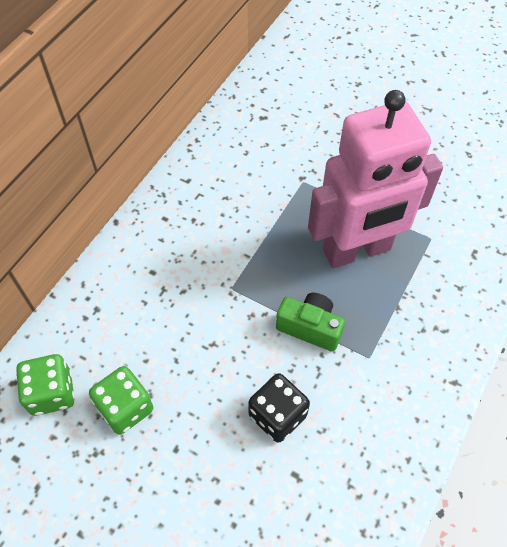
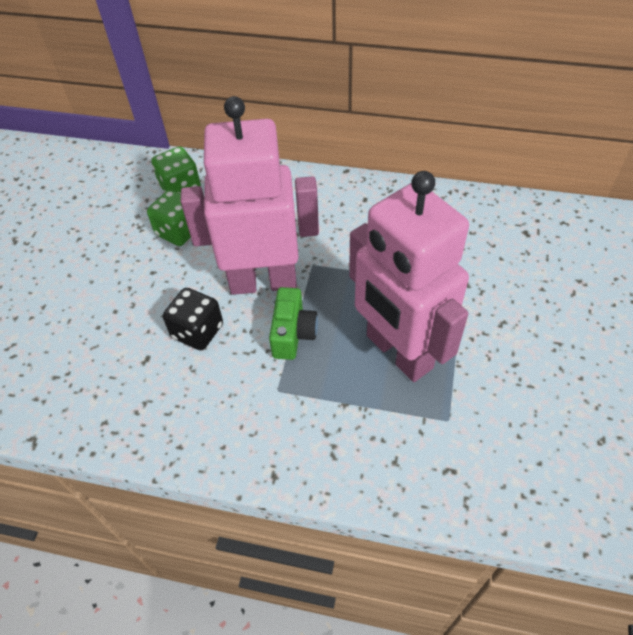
camera: 75 degrees right, 5 degrees down
none -> pink robot [180,96,319,295]

